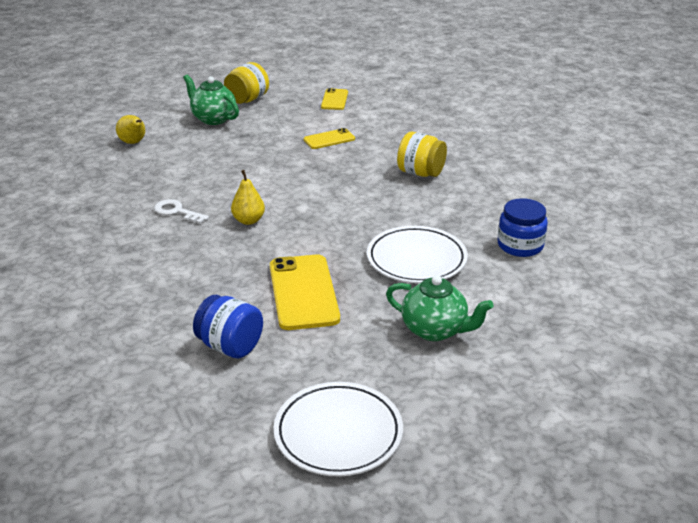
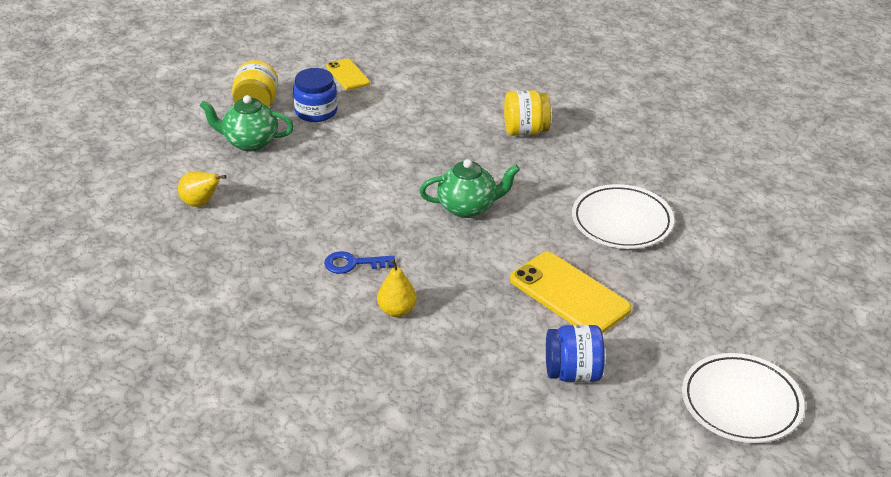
camera: 35 degrees left, 5 degrees up
white key [154,199,209,224] -> blue key [324,251,395,274]
yellow pear [231,170,265,225] -> yellow pear moved to [377,259,417,317]
yellow phone [304,128,355,149] -> none
green teapot [386,275,493,341] -> green teapot moved to [420,159,520,218]
blue jar [498,198,548,257] -> blue jar moved to [293,68,338,122]

